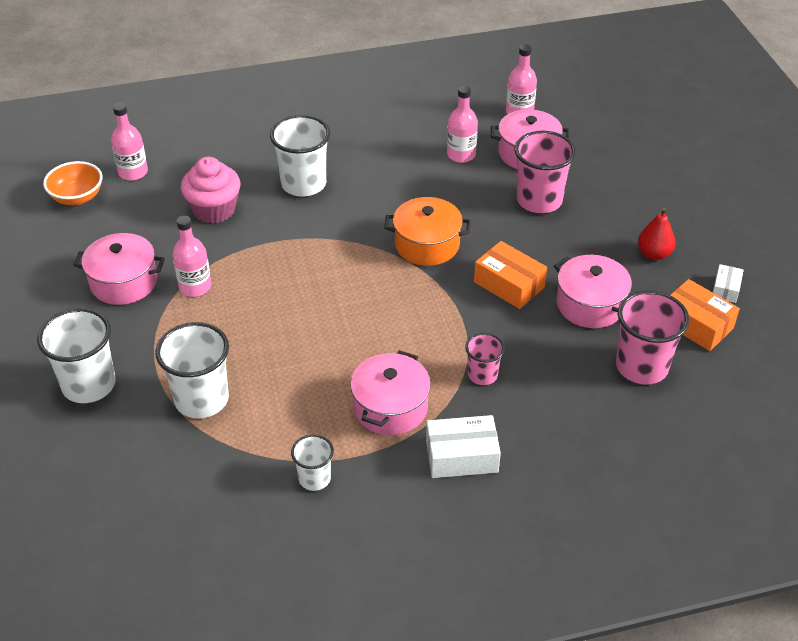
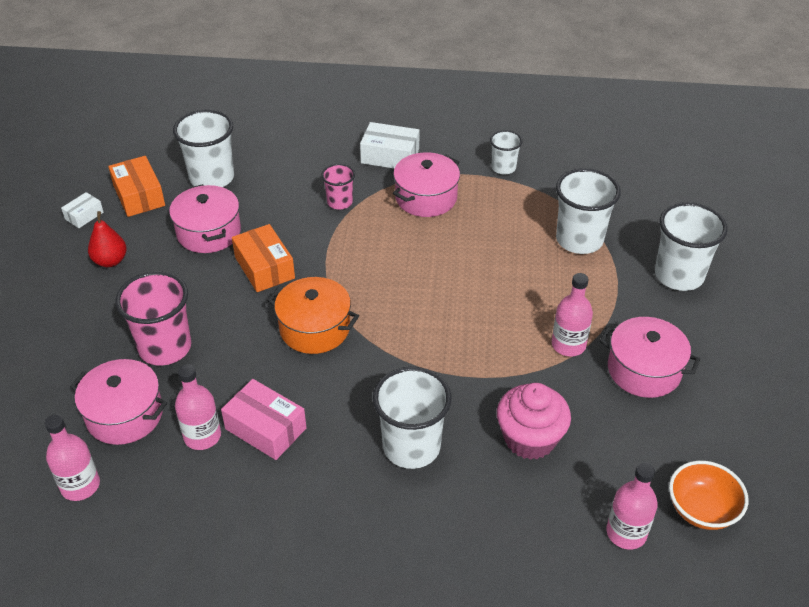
camera: 160 degrees left, 0 degrees up
pink cup [616,290,690,384] -> white cup [173,109,234,187]
none -> pink box [221,379,307,460]

